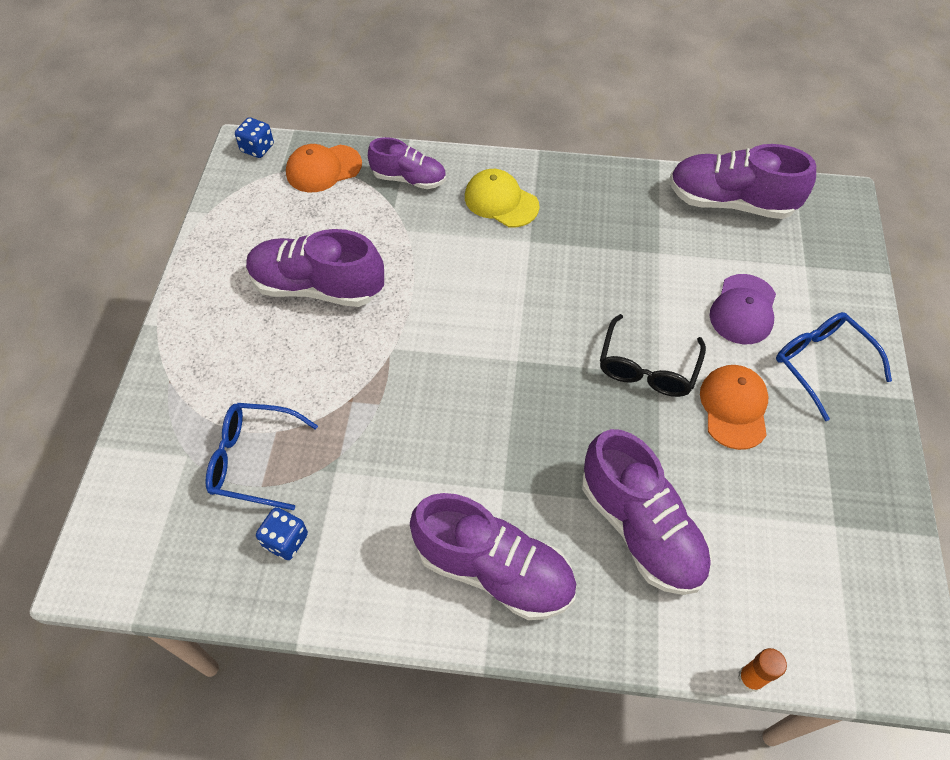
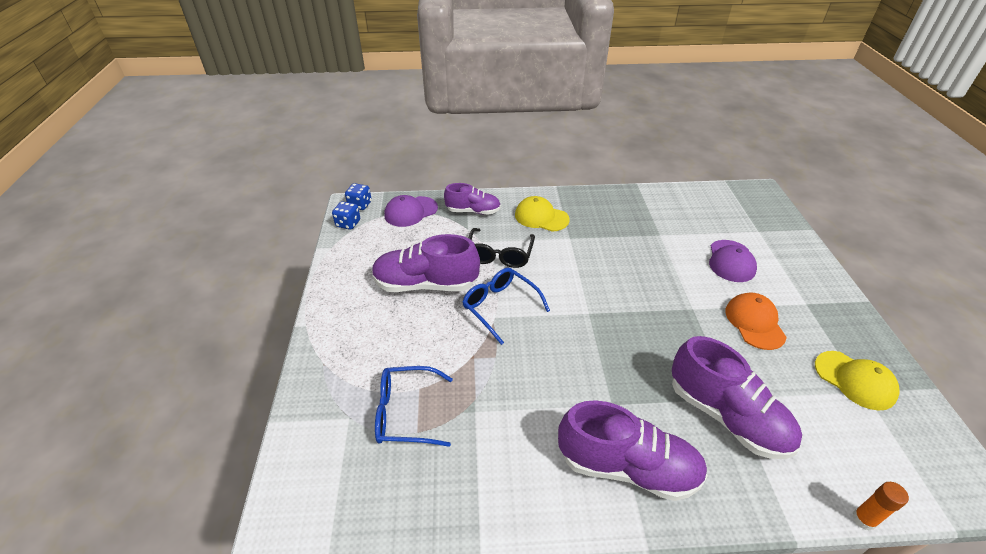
camera: 10 degrees left, 15 degrees down
blue dice [256,507,308,560] -> blue dice moved to [332,201,360,230]
orange cap [286,144,362,192] -> purple cap [384,195,438,227]
black glasses [600,314,706,397] -> black glasses moved to [469,228,535,268]
purple shoe [669,144,816,219] -> none
blue glasses [776,312,892,421] -> blue glasses moved to [462,268,550,345]
none -> yellow cap [815,351,900,411]

